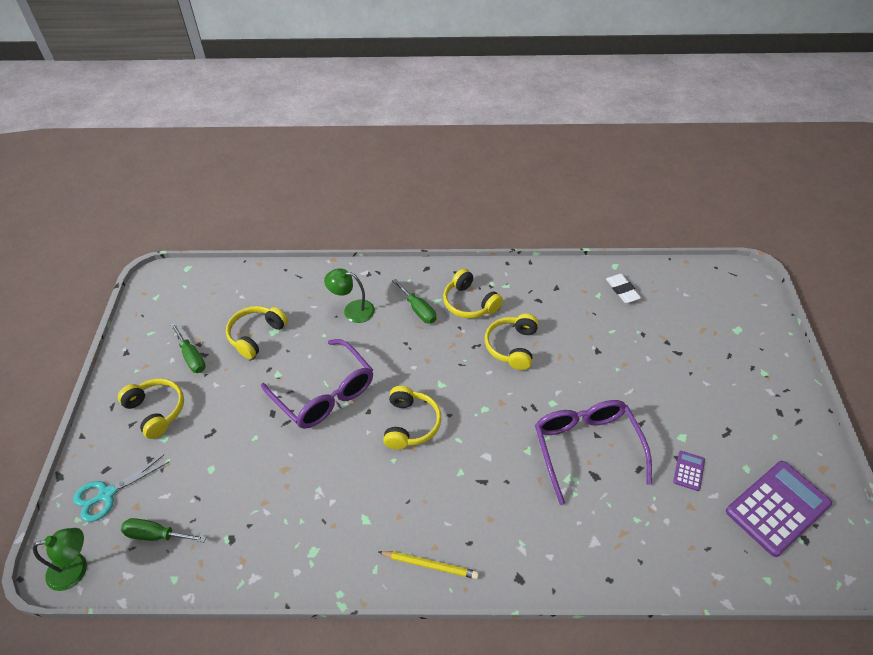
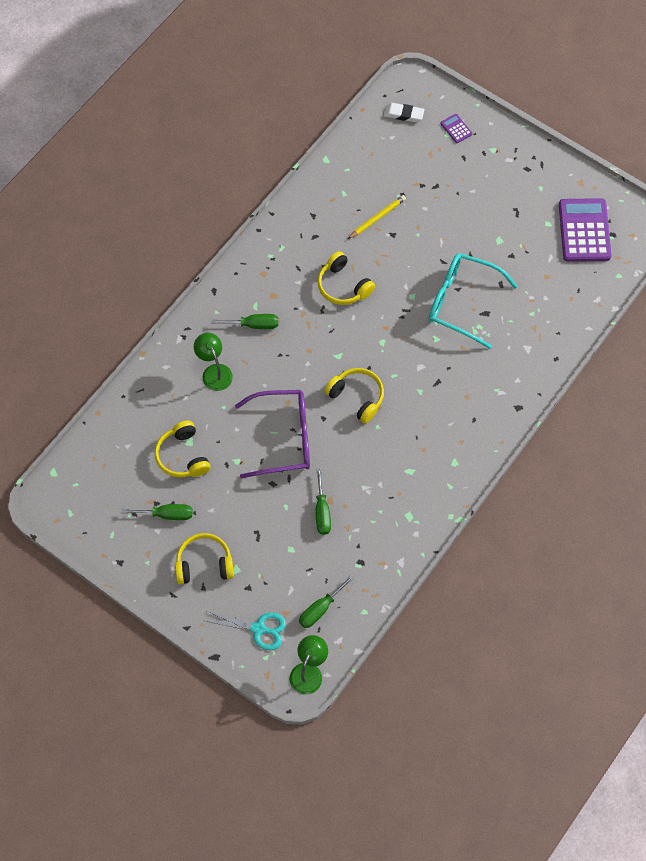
camera: 55 degrees left, 15 degrees up
turquoise scissors [73,454,169,522] -> turquoise scissors turned 75 degrees counterclockwise [205,610,286,650]
green lamp [324,268,375,323] -> green lamp turned 105 degrees clockwise [194,333,233,391]
yellow pencil [379,551,479,579] -> yellow pencil moved to [348,195,406,239]
yellow headphones [443,269,503,318] -> none
purple glasses [535,400,652,505] -> turquoise glasses [429,253,518,349]
white eraser [606,274,641,303] -> white eraser moved to [384,103,424,122]
purple calculator [673,451,705,491] -> purple calculator moved to [441,114,472,143]
none -> green screwdriver [316,468,331,535]

